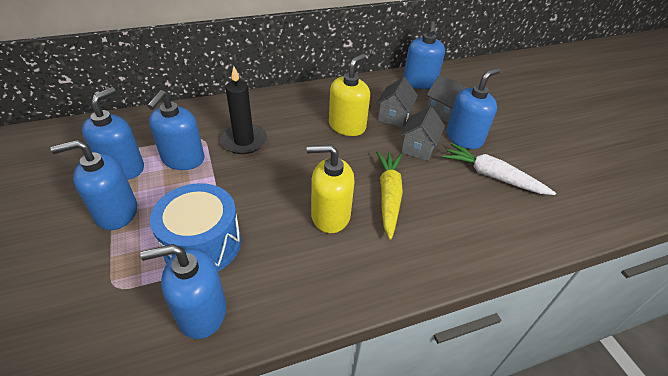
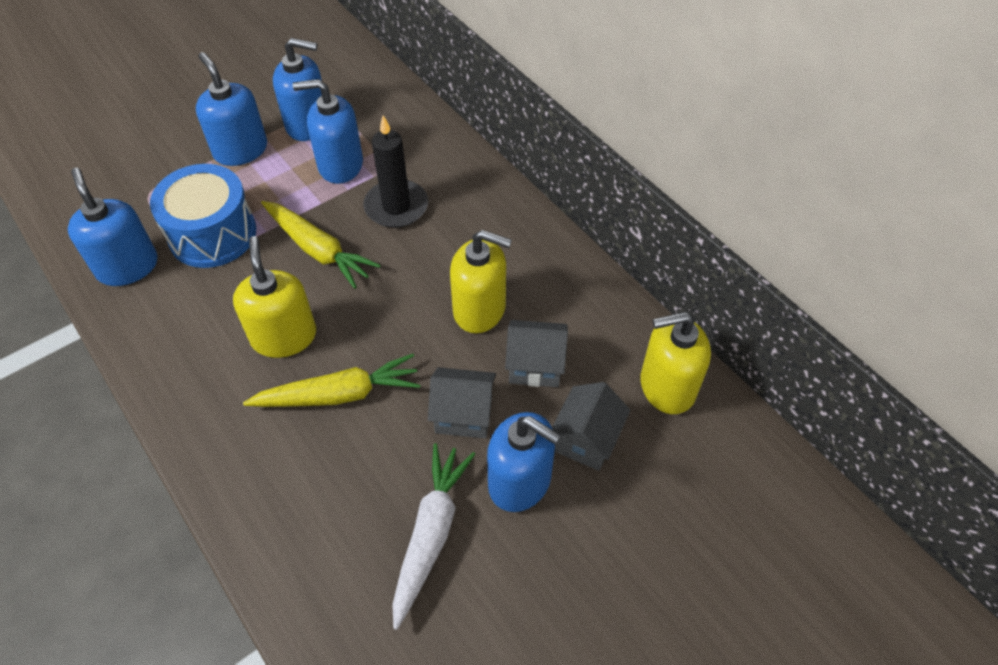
camera: 75 degrees right, 10 degrees up
blue soap dispenser [403,21,445,89] -> yellow soap dispenser [641,312,711,414]
none -> yellow carrot [261,201,381,289]

